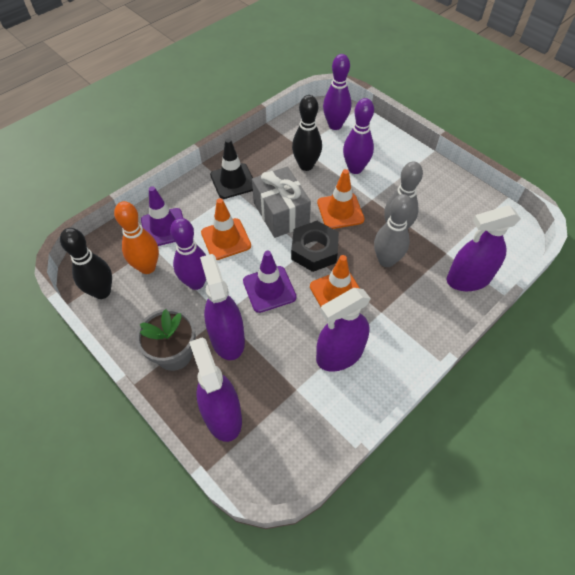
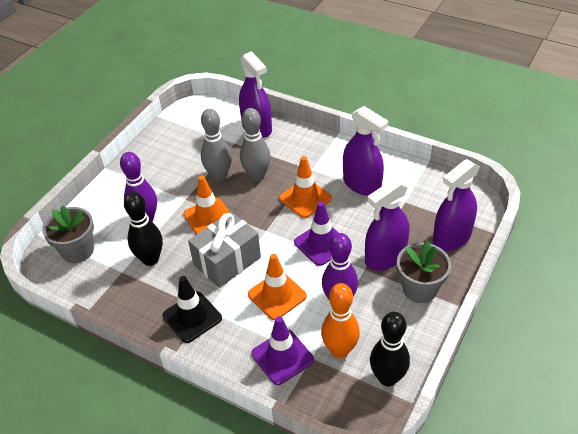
camera: 105 degrees left, 10 degrees down
black nut [291,221,339,272] -> none
purple bowling pin [323,54,351,130] -> grey flower pot [42,205,94,263]

